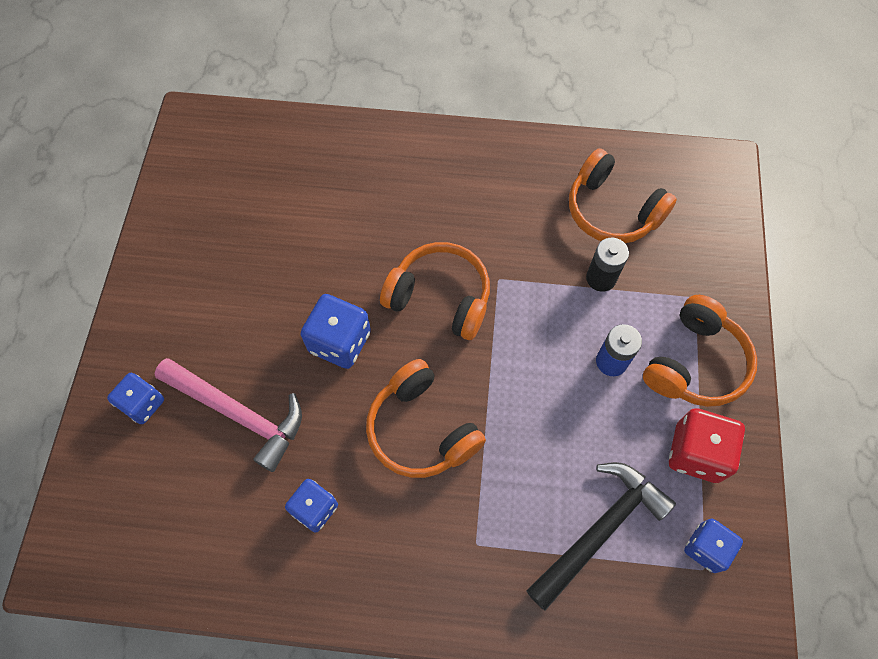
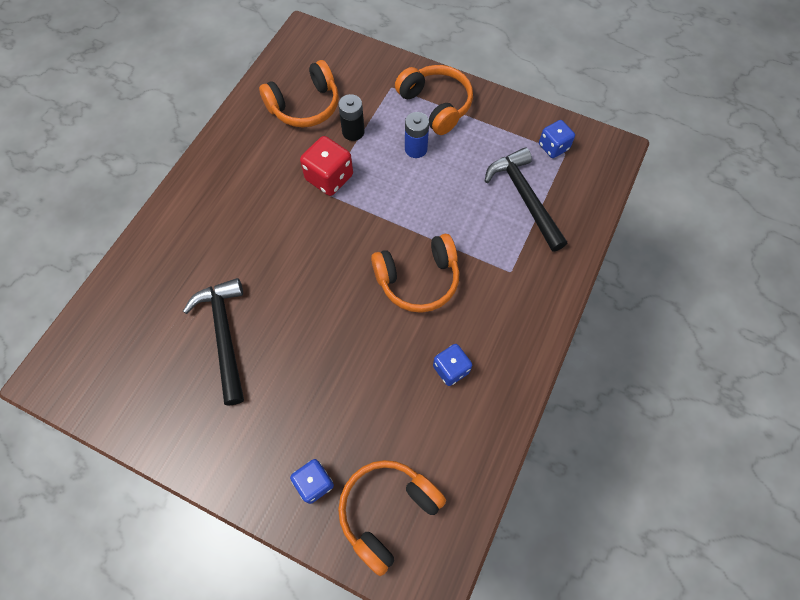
camera: 70 degrees left, 0 degrees up
pink hammer [154,358,302,472] -> none
blue dice [301,294,371,369] -> none
orange headphones [380,242,490,340] -> orange headphones moved to [338,460,446,576]
red dice [669,408,745,483] -> red dice moved to [300,136,353,196]
none -> black hammer [183,278,244,406]

